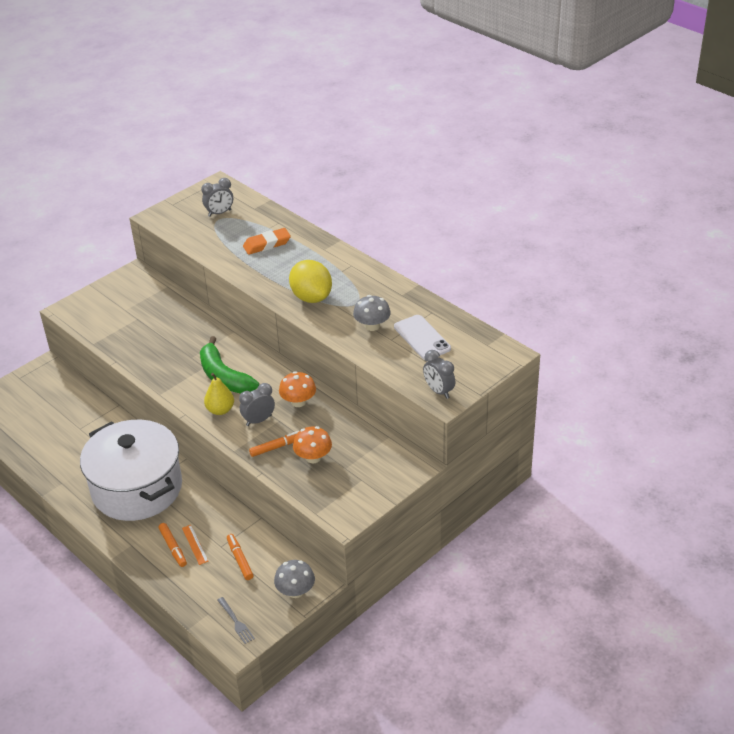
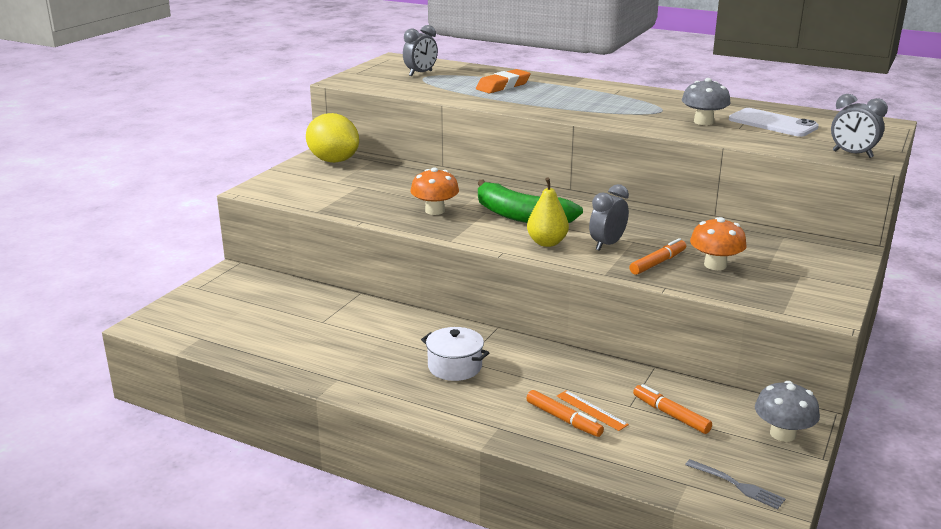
camera: 20 degrees left, 15 degrees down
white pot [80,420,182,521] -> white pot [421,327,489,381], size x0.40
orange mushroom [279,371,316,407] -> orange mushroom moved to [410,167,459,215]
yellow lemon [289,260,332,303] -> yellow lemon moved to [306,113,359,163]

